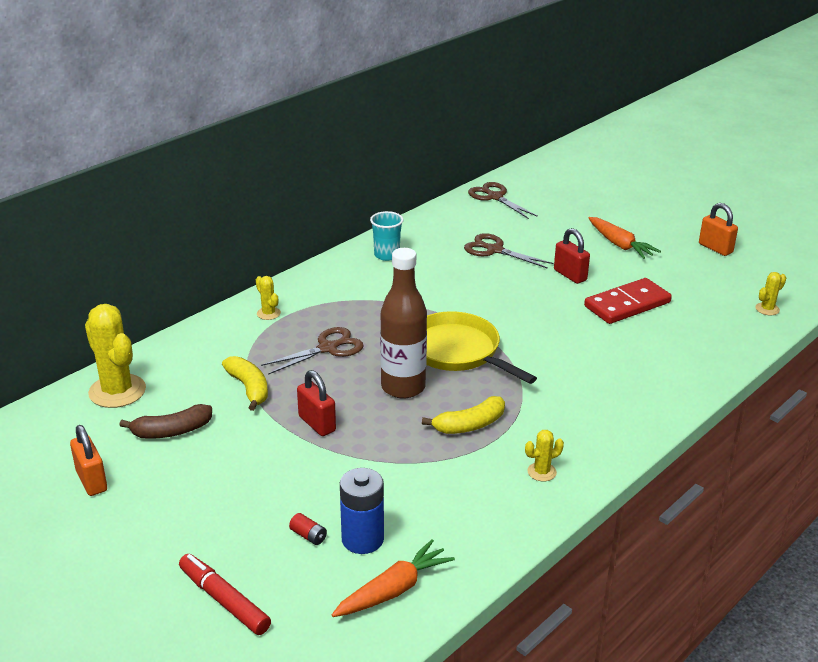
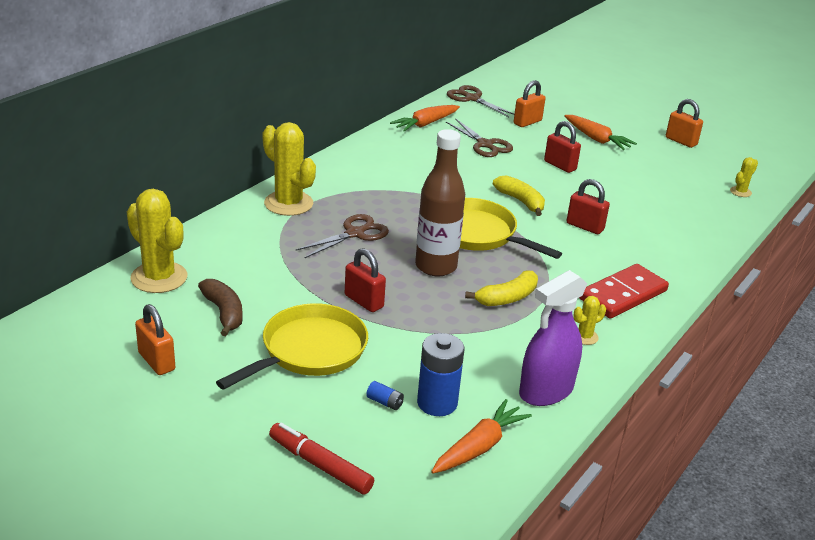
camera: 10 degrees left, 0 degrees up
brown banana [120,404,212,439] -> brown banana turned 90 degrees counterclockwise [198,279,243,336]
yellow banana [222,356,268,411] -> yellow banana moved to [493,175,545,216]
yellow cactus [256,276,281,320] -> yellow cactus [262,122,316,216], size x2.11
red battery [289,513,327,545] -> blue battery [366,381,404,410]
turquoise cup [370,211,404,261] -> none
brown scissors [464,233,554,269] -> brown scissors turned 150 degrees counterclockwise [446,118,513,157]
red domino [584,278,672,324] -> red domino moved to [579,264,669,319]
none -> yellow pan [216,303,368,390]
none -> orange carrot [390,105,460,132]
none -> orange padlock [514,80,546,127]
none -> purple spray bottle [519,270,587,406]
none -> red padlock [566,179,610,234]

